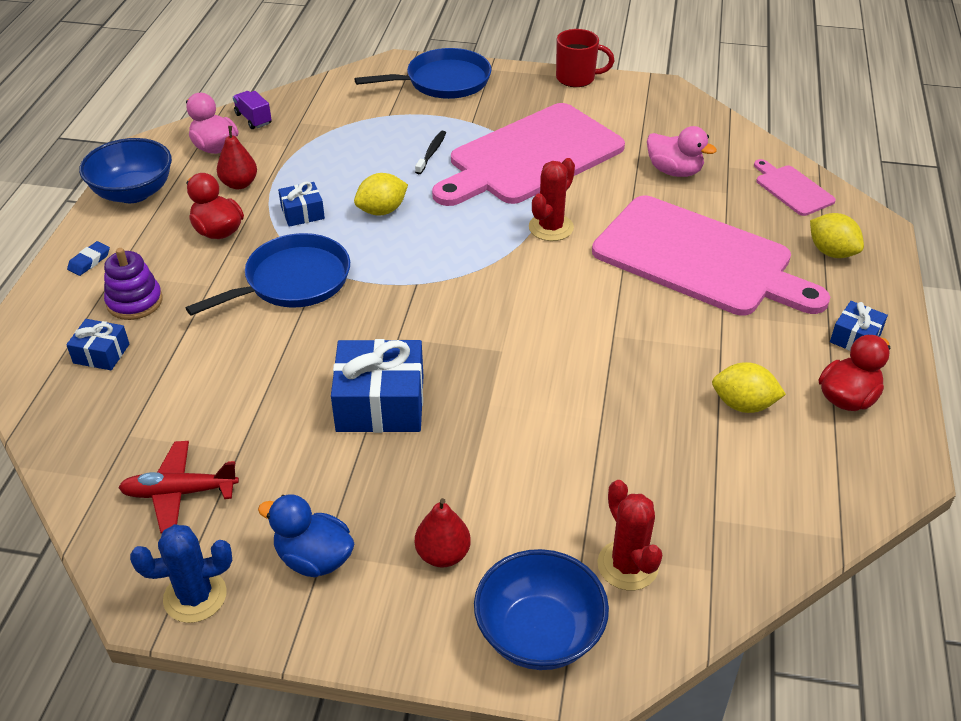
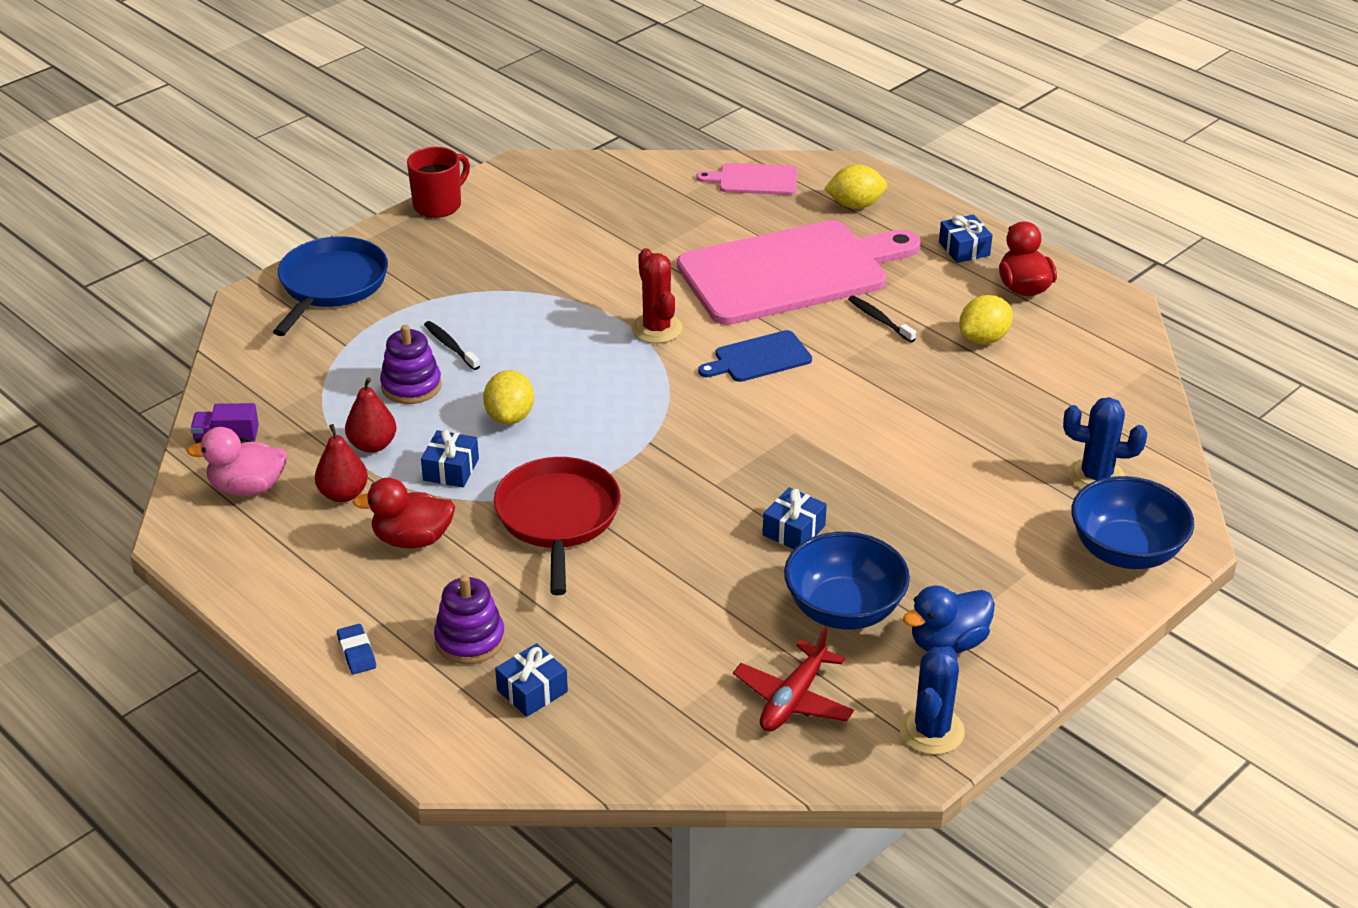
camera: 55 degrees left, 5 degrees down
blue bowl [79,138,172,203] -> blue bowl moved to [784,532,910,630]
blue pan [186,233,350,316] -> red pan [494,457,621,595]
blue gift [331,339,423,433] -> blue gift [763,487,827,549], size x0.53
red pear [415,498,471,568] -> red pear moved to [345,377,396,453]
pink cutting board [432,103,625,206] -> none
red cactus [597,480,662,590] -> blue cactus [1063,397,1147,489]
pink duck [647,126,717,177] -> none
none -> purple stacking toy [380,325,442,404]
none -> blue cutting board [698,330,812,382]
none -> black toothbrush [848,296,916,342]

